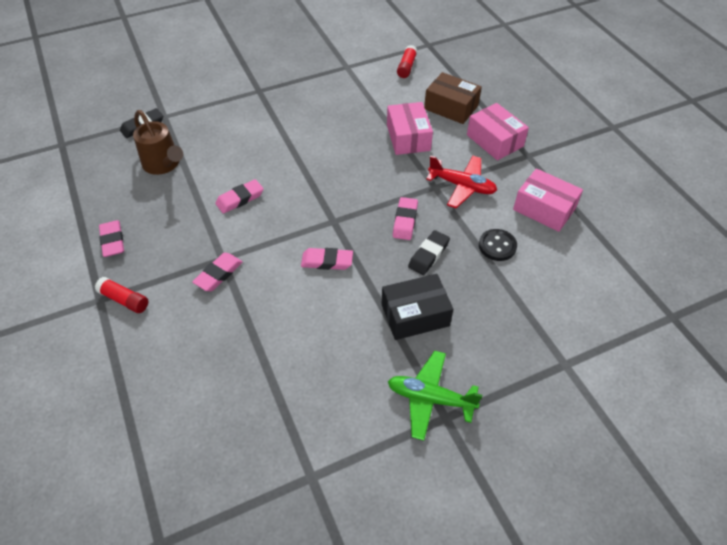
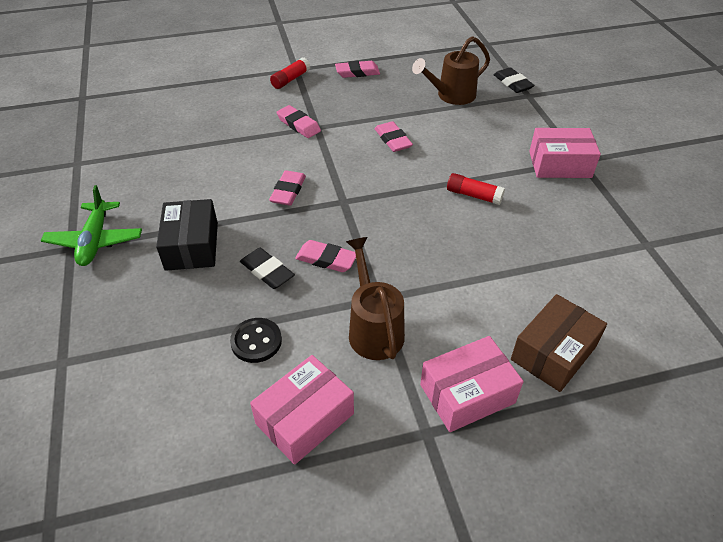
camera: 100 degrees right, 5 degrees down
pink box [387,102,433,155] -> pink box moved to [529,128,601,178]
green plane [388,351,482,441] -> green plane turned 150 degrees clockwise [41,185,142,266]
red glue stick [397,45,417,78] -> red glue stick moved to [447,173,505,205]
red plane [426,156,497,208] -> brown watering can [346,237,405,360]

